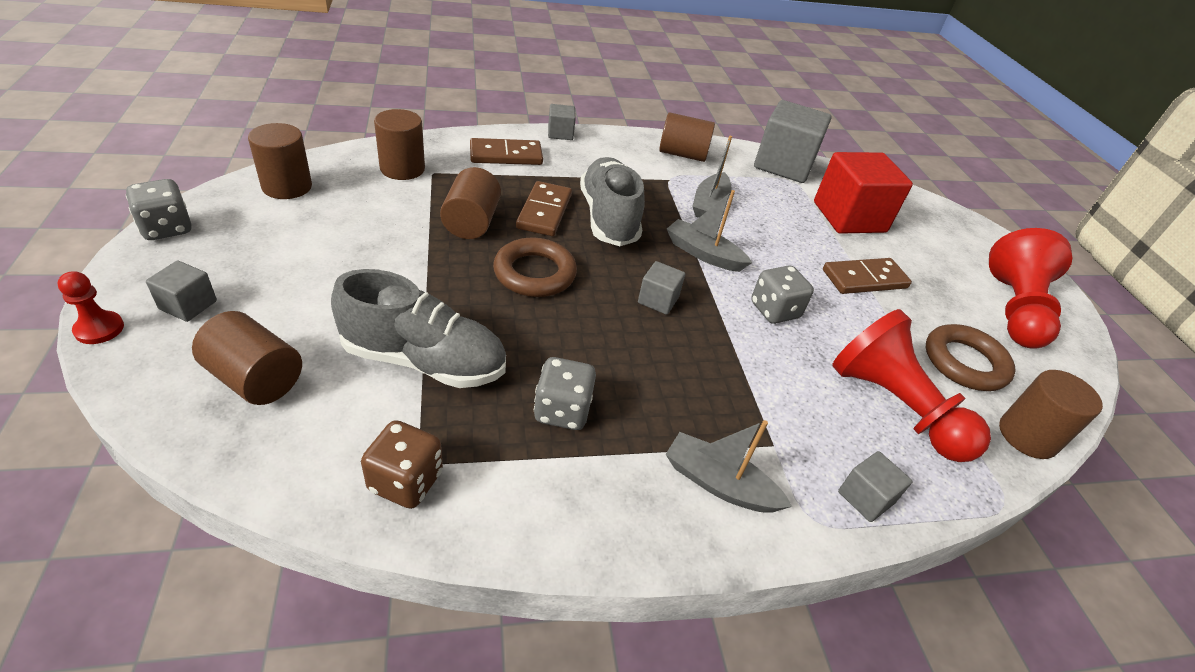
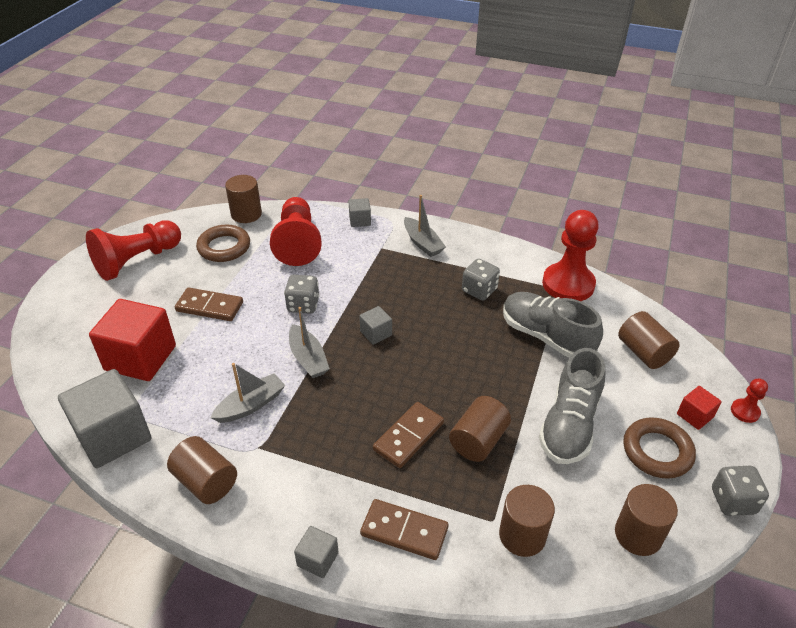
camera: 145 degrees left, 0 degrees up
grey cube [146,261,217,322] -> red cube [677,386,722,430]
brown dice [361,420,443,509] -> red pawn [542,210,599,301]
brown ring [493,238,577,297] -> brown ring moved to [623,417,696,479]
grey shoe [580,157,645,246] -> grey shoe moved to [539,348,605,464]

